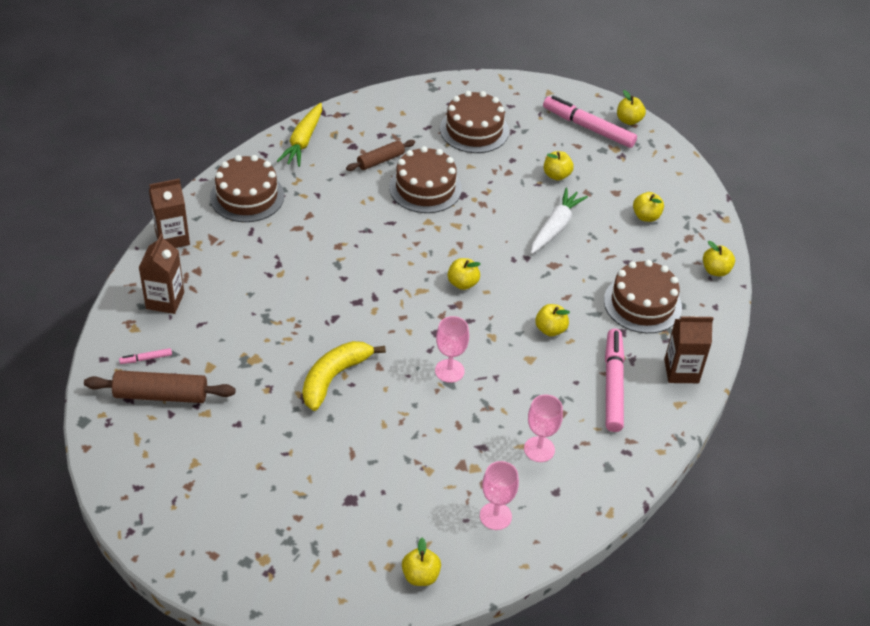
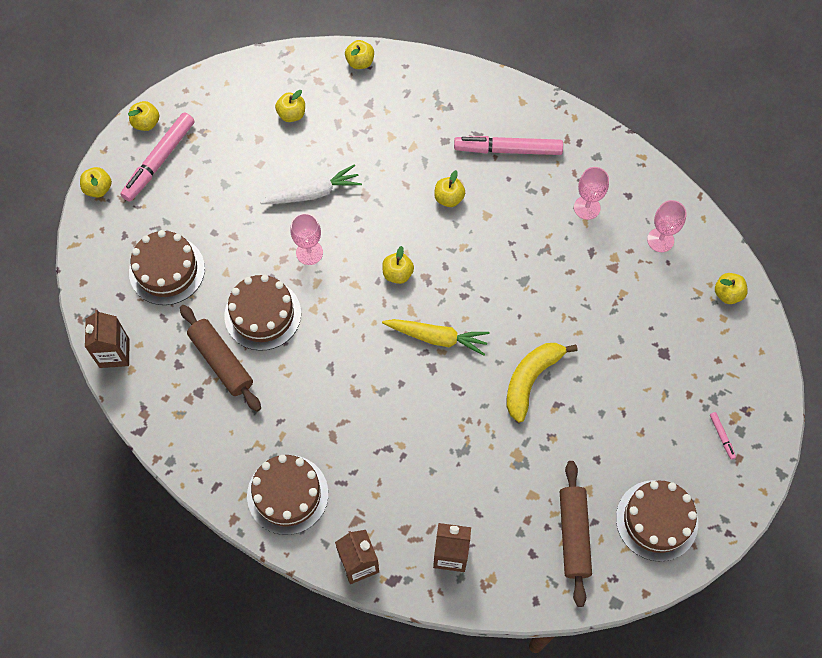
camera: 90 degrees left, 20 degrees up
pink marker [119,348,172,364] -> pink marker moved to [710,412,736,460]
yellow carrot [277,103,322,167] -> yellow carrot moved to [382,319,490,356]
yellow banana [303,341,386,411] -> yellow banana turned 90 degrees clockwise [507,343,577,422]
brown rolling pin [346,140,415,171] -> brown rolling pin [180,305,261,412], size x1.57
pink goblet [435,316,469,383] -> pink goblet moved to [290,213,323,265]
white carrot [531,188,588,254] -> white carrot turned 135 degrees clockwise [260,164,362,204]
yellow apple [544,151,574,181] -> yellow apple moved to [80,167,112,197]
brown cake [604,260,682,333] -> brown cake moved to [616,480,698,562]
brown carton [664,316,714,383] -> brown carton moved to [85,310,130,368]

